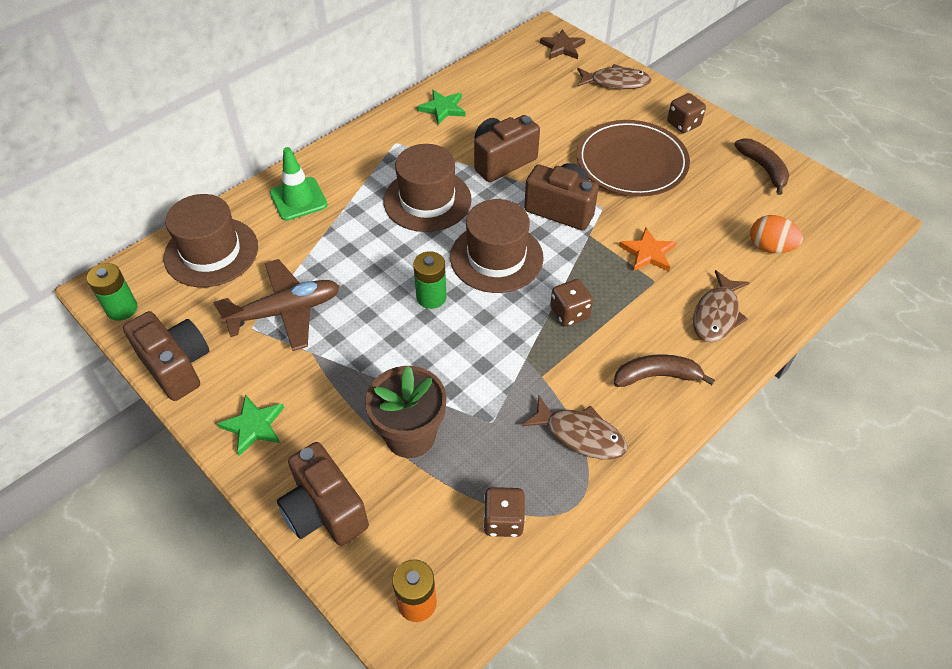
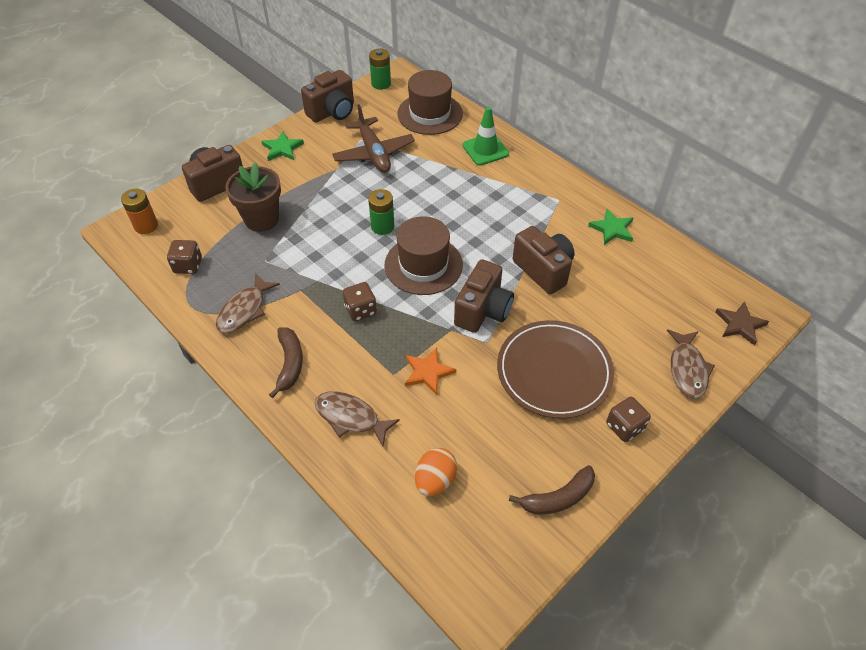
camera: 90 degrees right, 0 degrees up
brown hat [383,144,472,232] -> none

